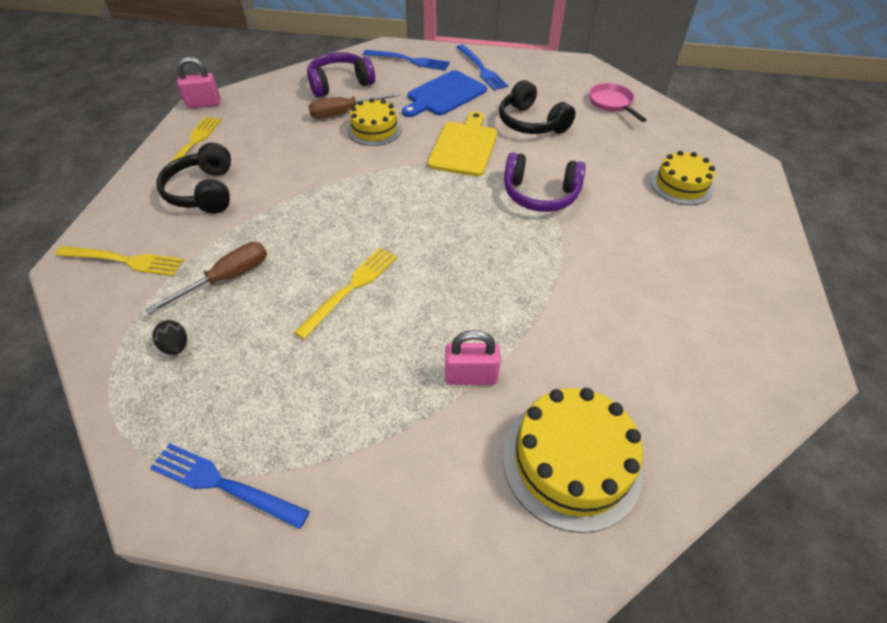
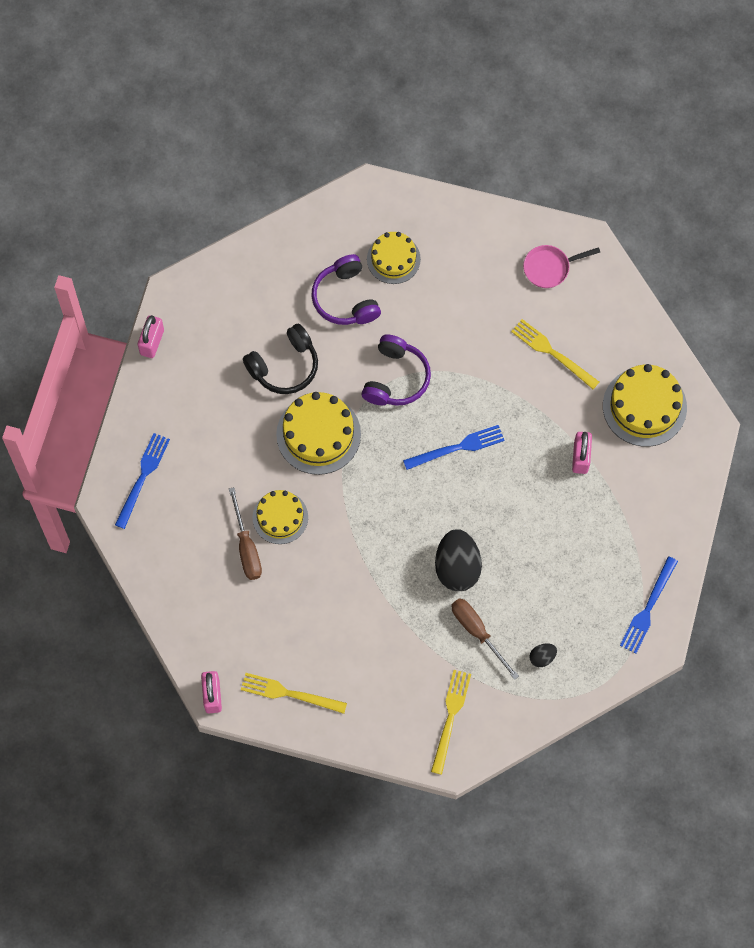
camera: 85 degrees left, 20 degrees up
black headphones [156,143,231,213] -> none
yellow fork [294,247,397,339] -> yellow fork moved to [511,319,599,389]
purple headphones [307,52,375,97] -> purple headphones moved to [312,254,381,325]
blue cutting board [402,70,487,117] -> none
yellow cutting board [428,111,497,176] -> yellow cake [276,392,361,475]
blue fork [457,44,508,90] -> blue fork moved to [403,425,505,470]
pink pan [589,83,647,122] -> pink pan moved to [523,245,600,288]
none -> pink padlock [138,315,164,358]
none -> black egg [435,529,482,591]

